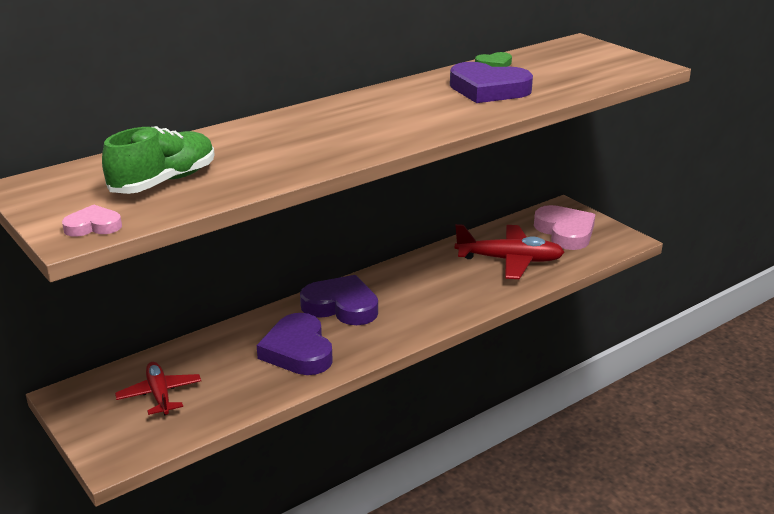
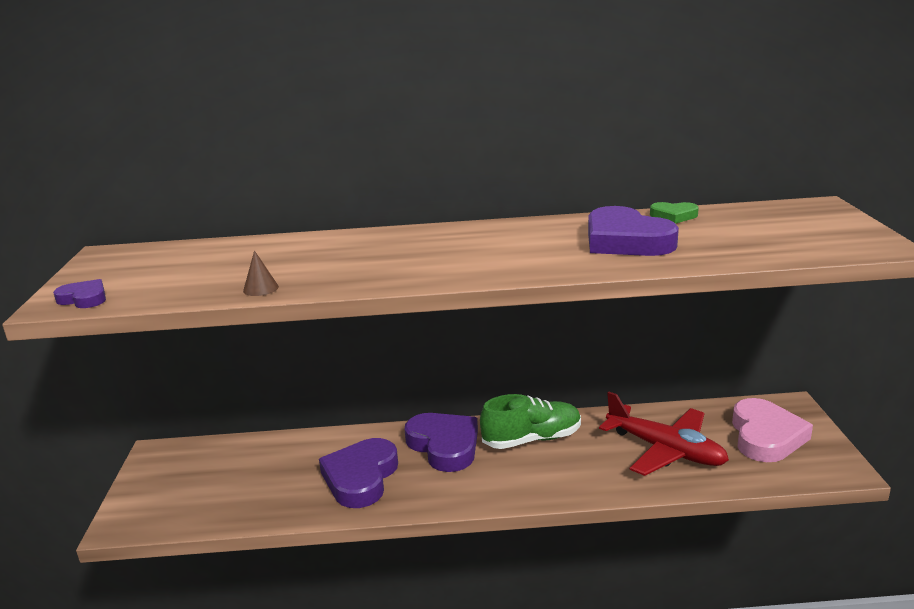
camera: 35 degrees right, 5 degrees down
pink heart [62,205,122,237] -> purple heart [53,279,106,308]
green shoe [102,126,215,194] -> green shoe moved to [480,394,581,449]
red plane [115,362,201,416] -> none
none -> brown cone [243,250,279,296]

